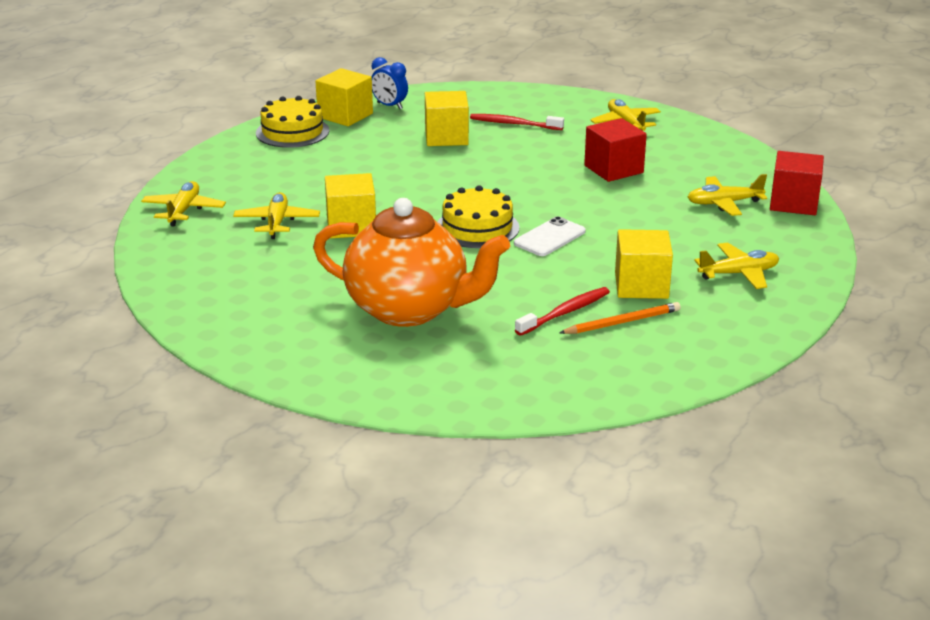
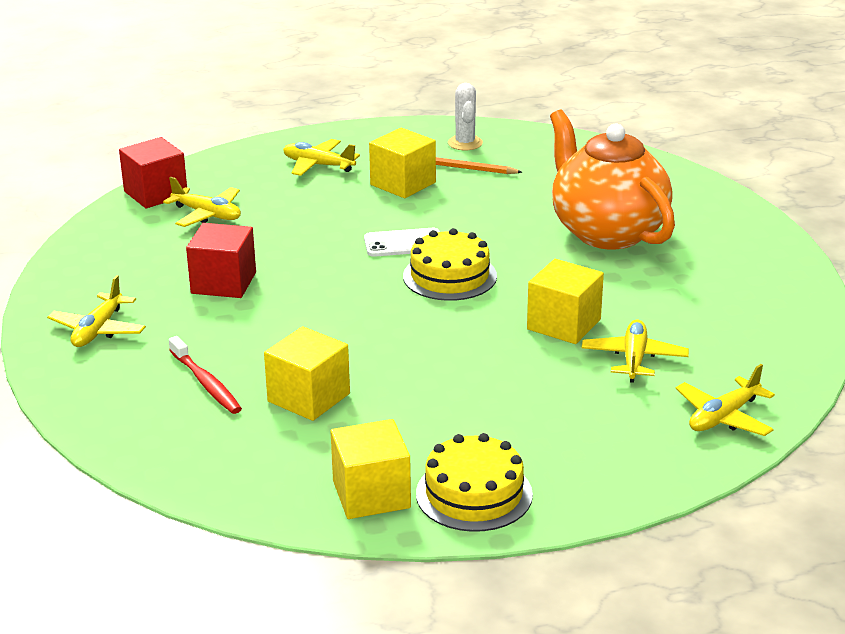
camera: 140 degrees left, 0 degrees up
yellow plane [233,192,320,239] -> yellow plane turned 150 degrees clockwise [582,319,689,383]
blue clock [371,57,408,109] -> none
red toothbrush [515,287,610,336] -> none
none -> white cactus [448,83,483,150]

